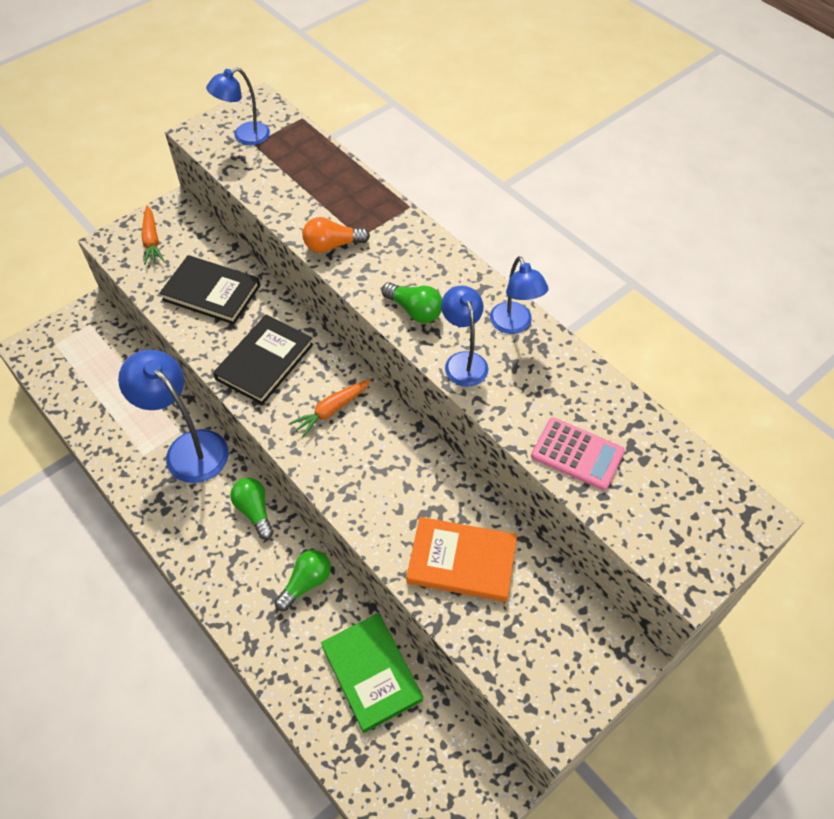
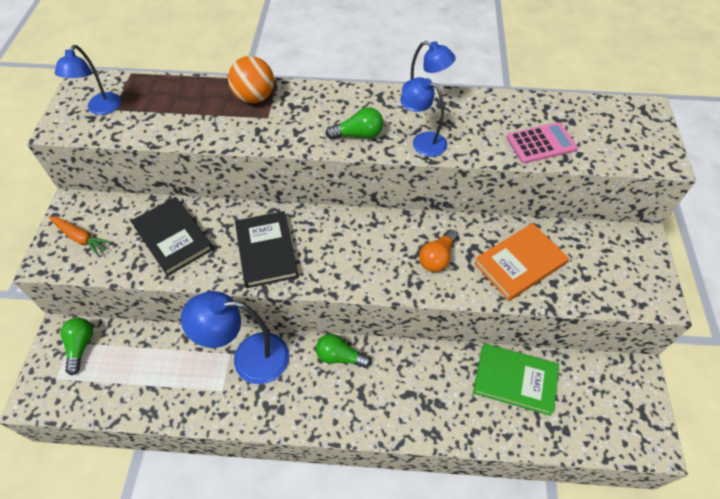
camera: 45 degrees left, 0 degrees up
black book [160,255,260,324] -> black book turned 75 degrees clockwise [131,197,213,276]
green light bulb [274,550,331,611] -> green light bulb moved to [60,318,93,375]
orange carrot [290,379,371,438] -> none
orange light bulb [302,217,370,253] -> orange light bulb moved to [419,229,458,272]
none -> orange ball [228,56,274,103]

